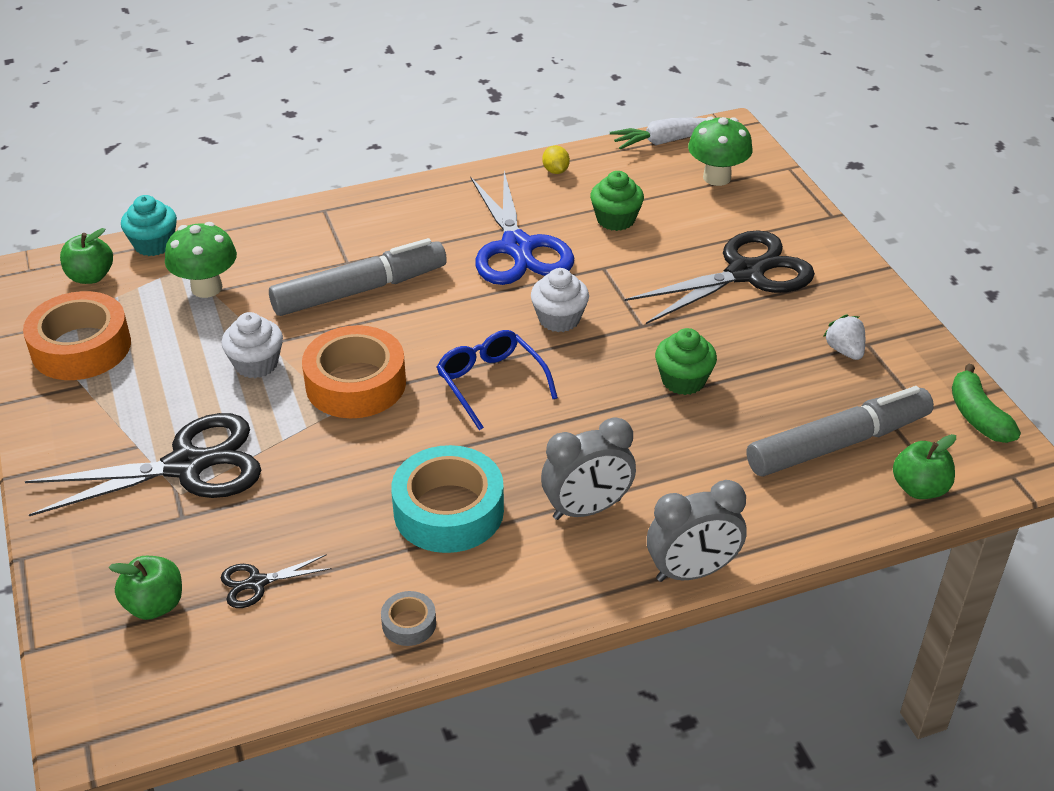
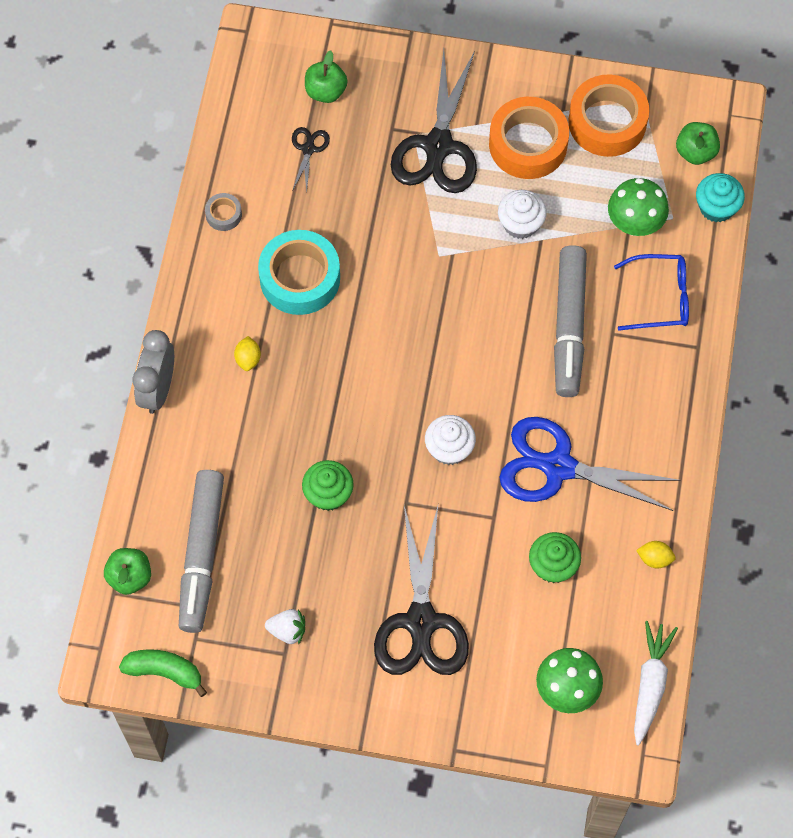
camera: 120 degrees right, 25 degrees up
orange tape [302,325,406,418] -> orange tape moved to [489,97,569,179]
blue glasses [437,330,558,430] -> blue glasses moved to [614,254,689,331]
grey clock [541,417,636,520] -> yellow lemon [234,336,261,371]

